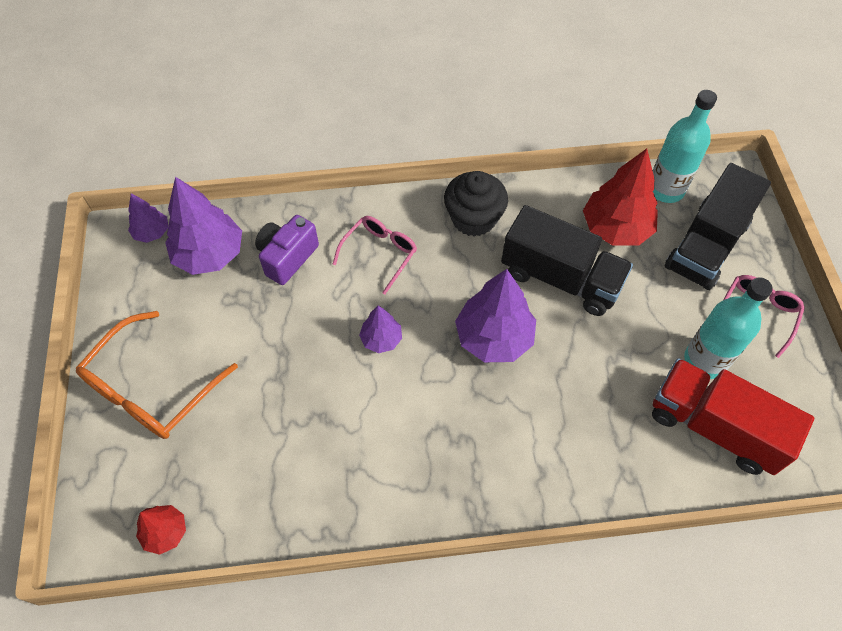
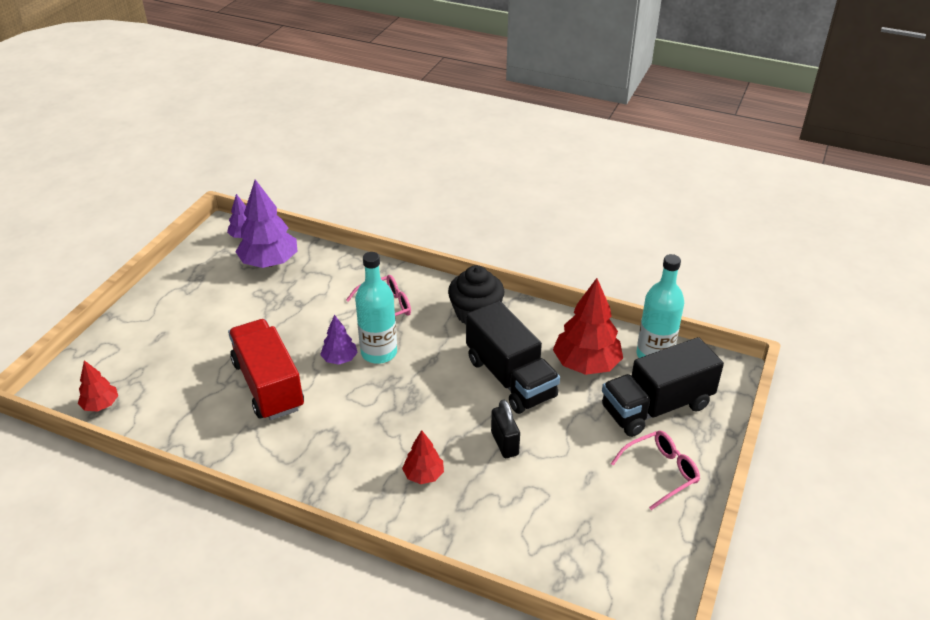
camera: 30 degrees right, 20 degrees down
orange glasses [76,311,238,439] -> none
purple camera [255,215,319,285] -> none
purple tree [455,269,536,362] -> none
red truck [652,358,814,475] -> red truck moved to [228,319,304,420]
turquoise bottle [684,277,772,379] -> turquoise bottle moved to [355,252,397,364]
none -> red tree [402,430,444,484]
none -> black padlock [491,399,520,458]

